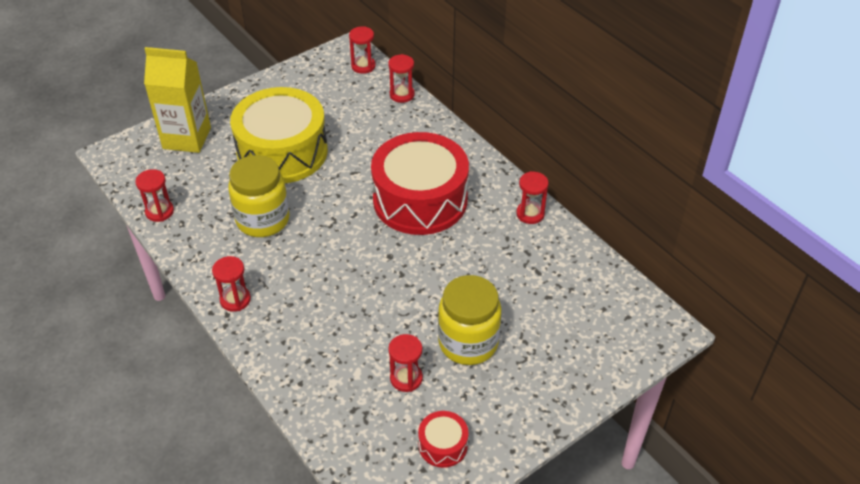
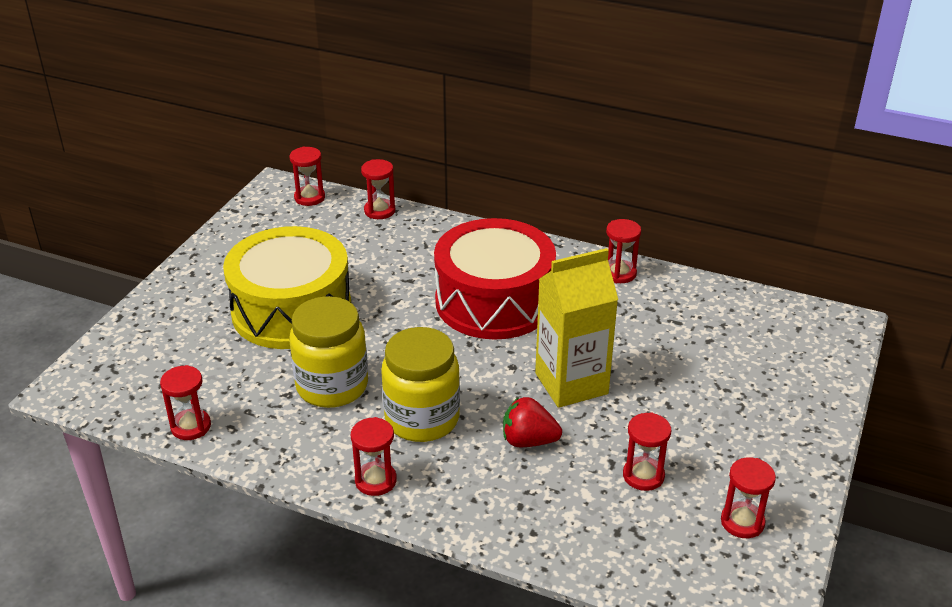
camera: 30 degrees left, 10 degrees down
yellow carton [144,47,211,153] -> yellow carton moved to [535,248,618,408]
red drum [418,411,468,468] -> red hourglass [721,457,776,538]
yellow jar [438,275,501,365] -> yellow jar moved to [381,327,460,442]
none -> red strawberry [503,397,562,447]

